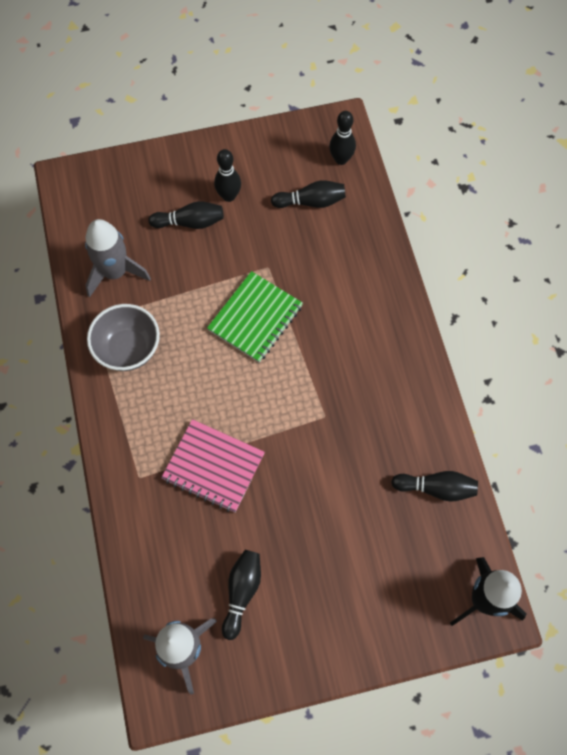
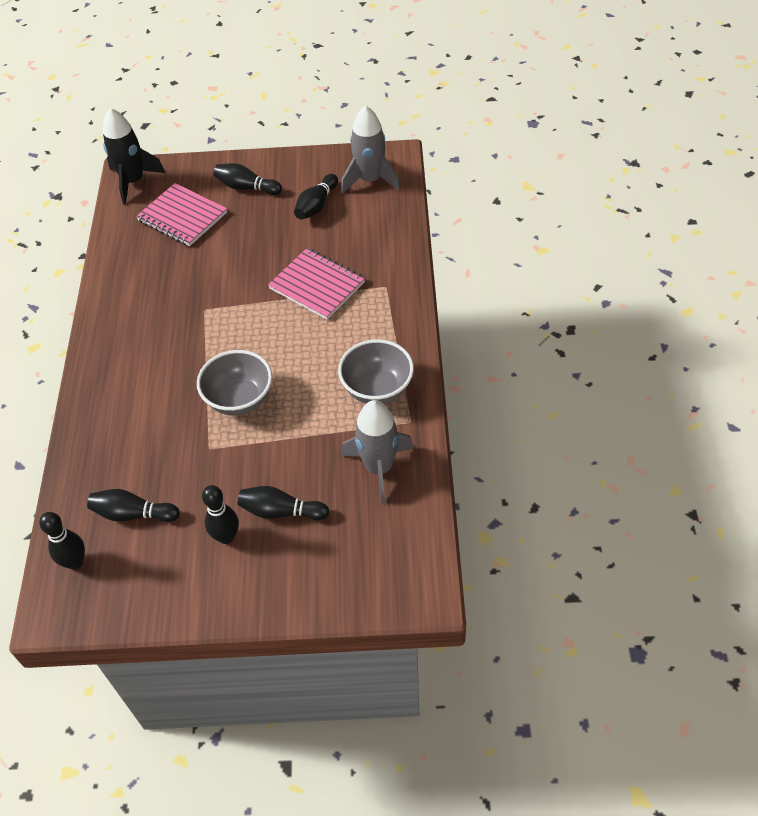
camera: 165 degrees left, 15 degrees down
green notebook [207,271,303,362] -> grey bowl [197,350,272,416]
black bowling pin [391,471,478,502] -> black bowling pin moved to [214,163,282,195]
none -> pink notebook [136,183,227,247]

